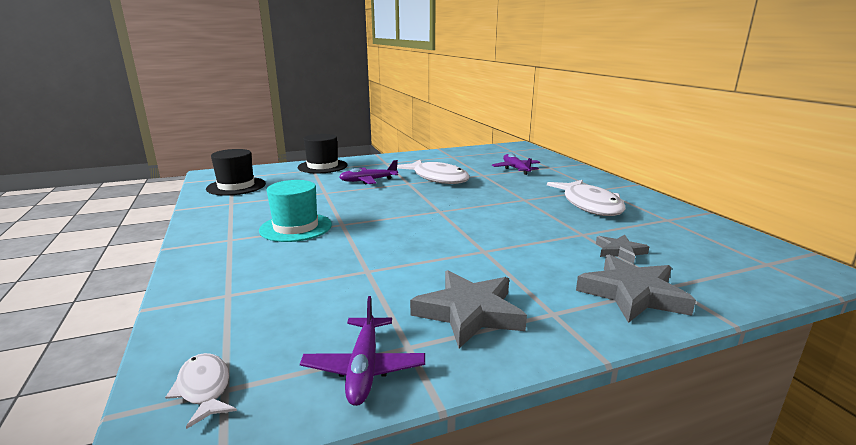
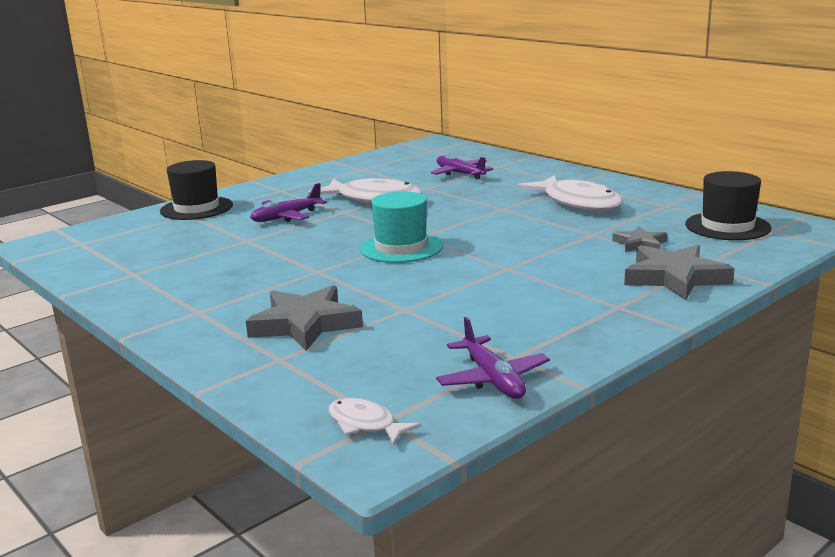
camera: 20 degrees left, 0 degrees up
black hat [206,149,266,196] -> black hat moved to [685,171,771,240]
turquoise hat [259,180,332,242] -> turquoise hat moved to [360,191,443,263]
grey star [410,270,527,349] -> grey star moved to [246,285,363,351]

